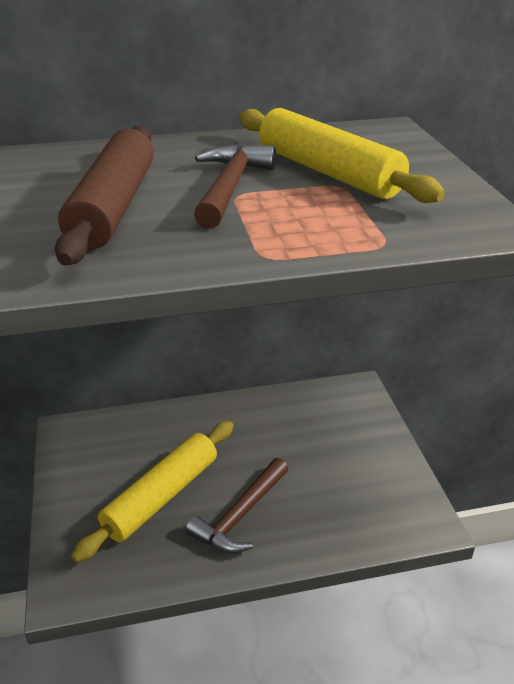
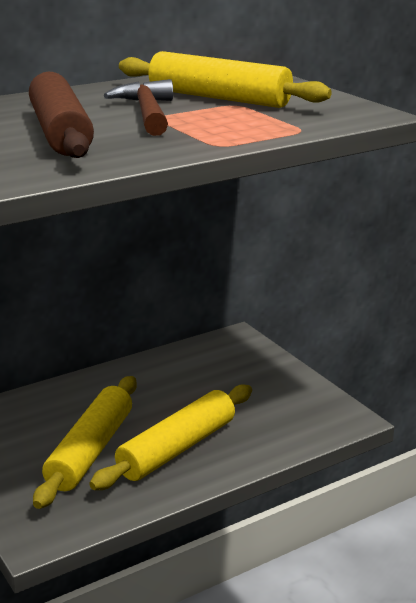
camera: 20 degrees left, 10 degrees down
brown hammer [186,458,288,554] -> yellow rolling pin [89,384,252,490]

